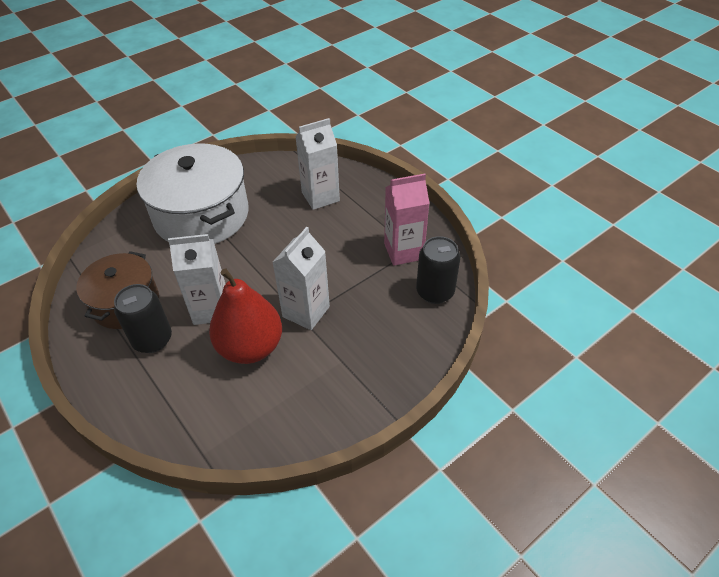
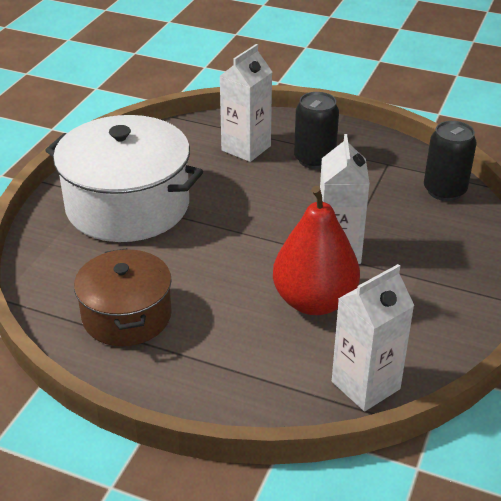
camera: 30 degrees left, 10 degrees down
black can [114,284,172,353] -> black can moved to [294,92,339,169]
white carton [168,234,225,325] -> white carton moved to [332,264,414,411]
pink carton [384,174,430,266] -> none

